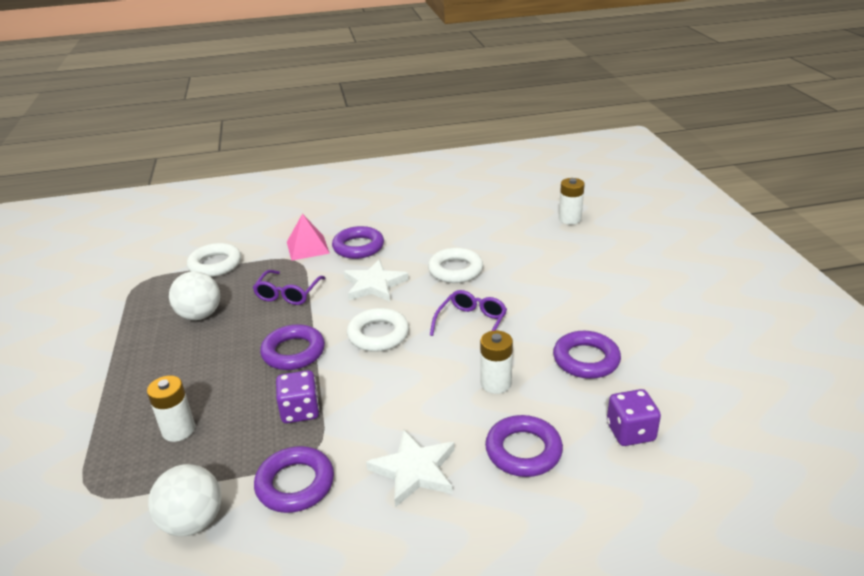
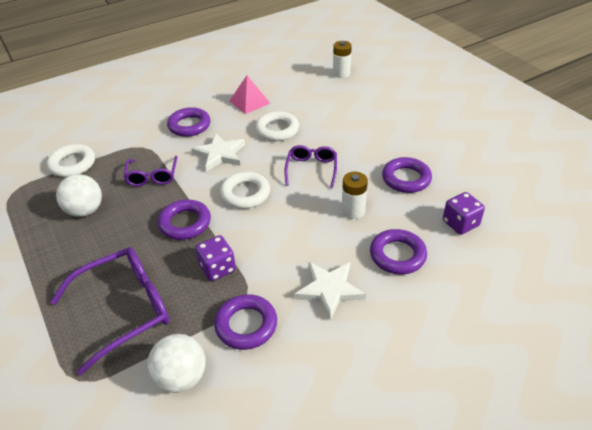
camera: 20 degrees left, 10 degrees up
white battery [147,376,195,442] -> purple glasses [50,247,170,375]
pink pyramid [287,214,330,261] -> pink pyramid moved to [230,75,270,114]

